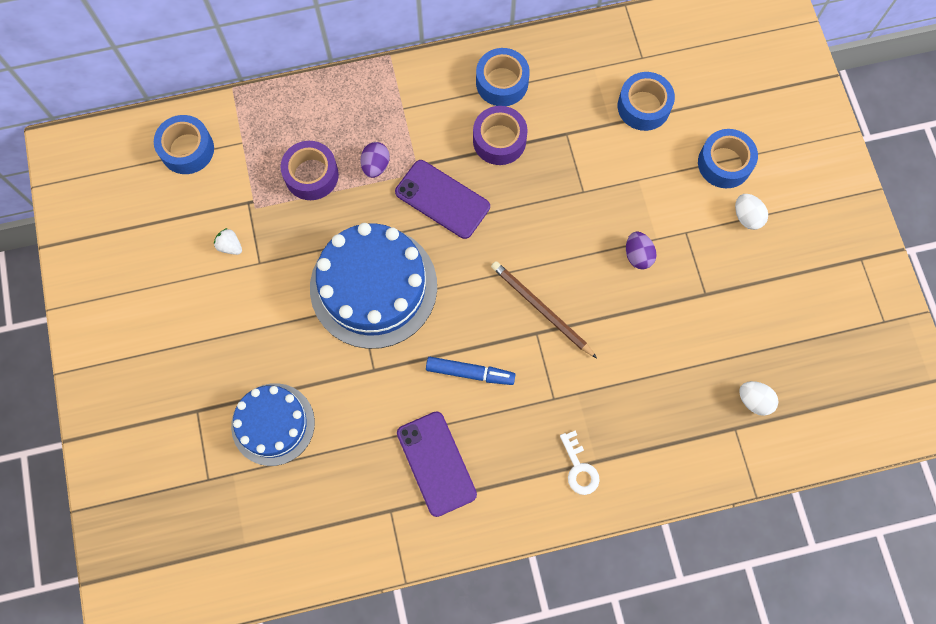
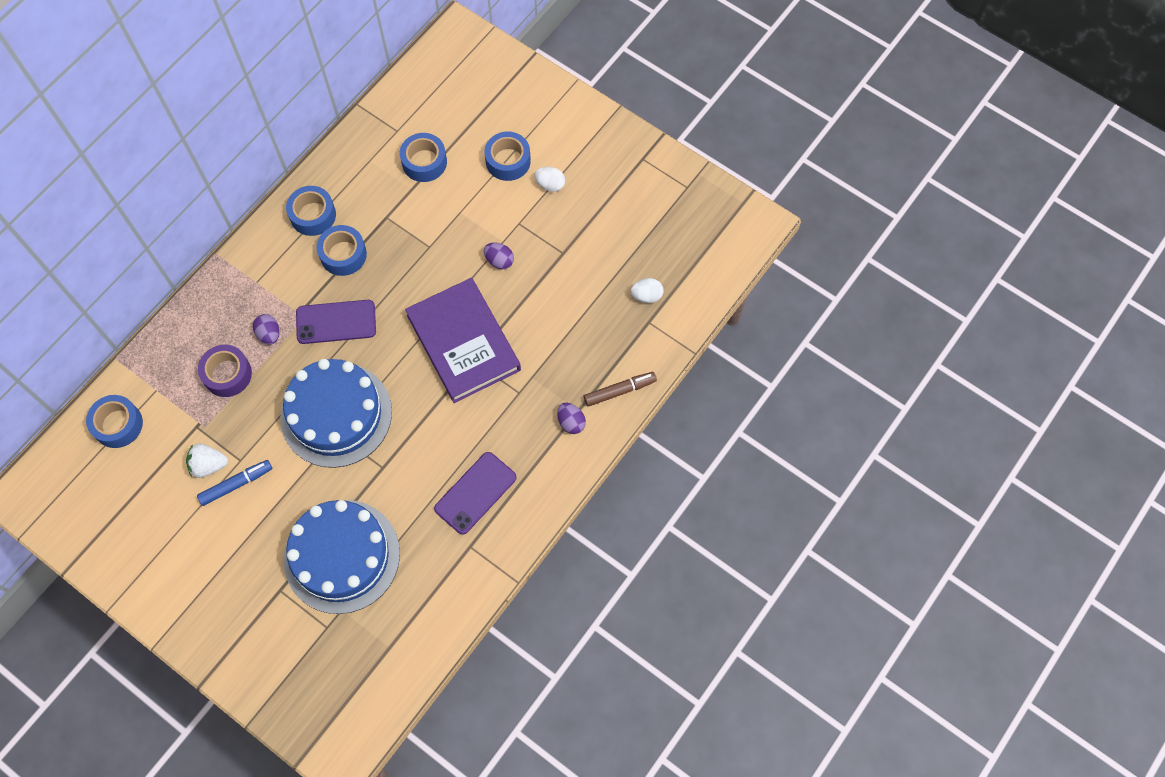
camera: 40 degrees left, 5 degrees down
white strawberry [214,228,242,255] -> white strawberry [186,444,228,478], size x1.53
blue cake [231,383,315,466] -> blue cake [284,500,400,614], size x1.59
purple phone [397,411,477,517] -> purple phone turned 75 degrees counterclockwise [434,452,517,535]
blue marker [426,357,516,385] -> blue marker moved to [197,460,272,506]
purple tape [473,106,528,165] -> blue tape [317,225,367,276]
brown pencil [491,261,597,358] -> purple book [405,278,521,403]
white key [560,431,600,495] -> purple egg [557,403,586,434]
none -> brown marker [584,372,657,407]

